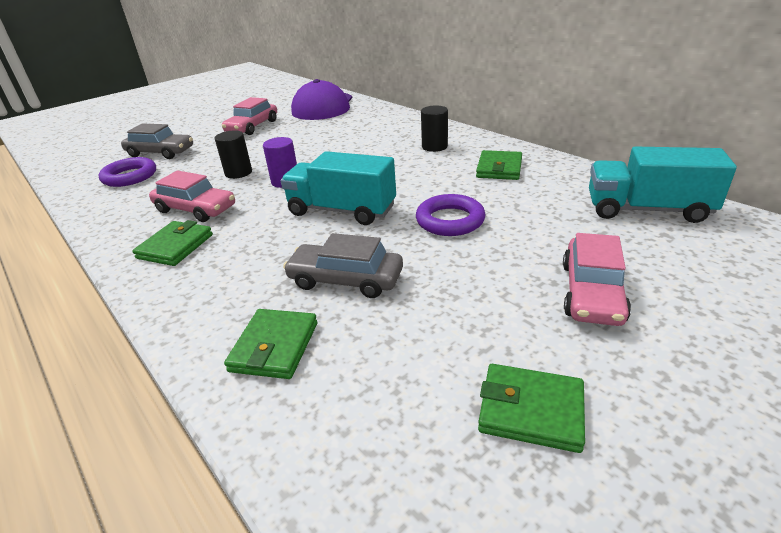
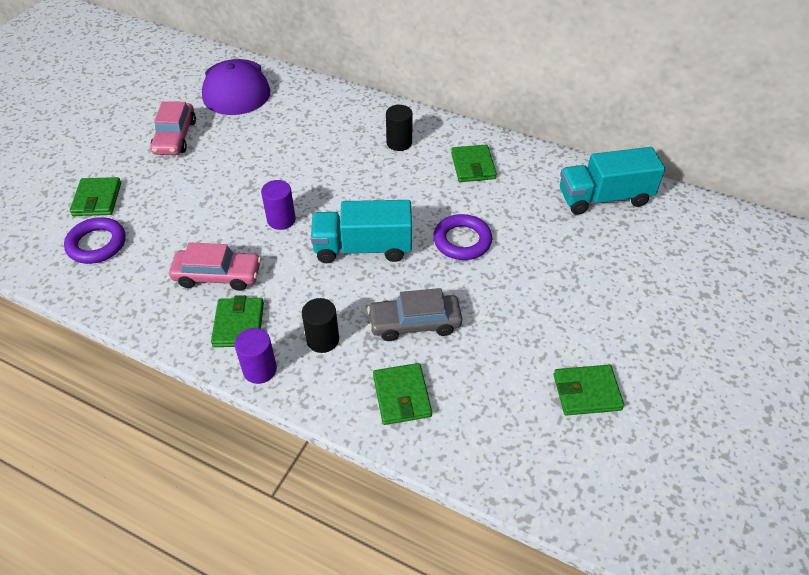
camera: 25 degrees left, 15 degrees up
grey car [121,123,193,159] -> green wallet [70,177,121,216]
black cylinder [215,130,252,179] -> black cylinder moved to [302,298,339,353]
pink car [563,233,631,326] -> none
none -> purple cylinder [235,328,277,384]

